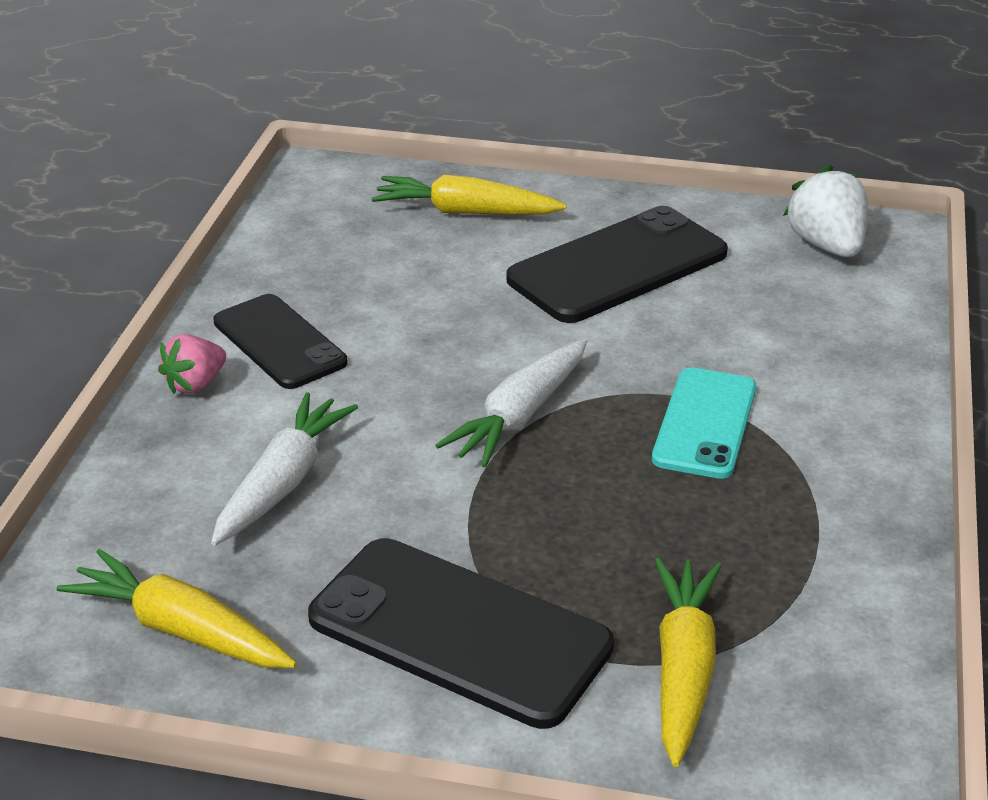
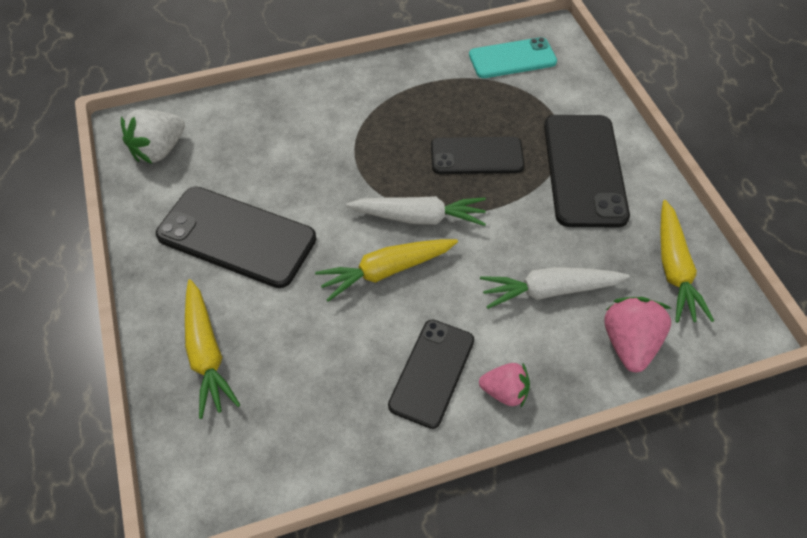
camera: 120 degrees left, 20 degrees up
turquoise phone [652,367,756,479] -> turquoise phone moved to [469,37,557,78]
yellow carrot [655,557,722,767] -> yellow carrot moved to [315,239,458,302]
none -> black phone [431,137,525,174]
none -> pink strawberry [604,297,672,372]

